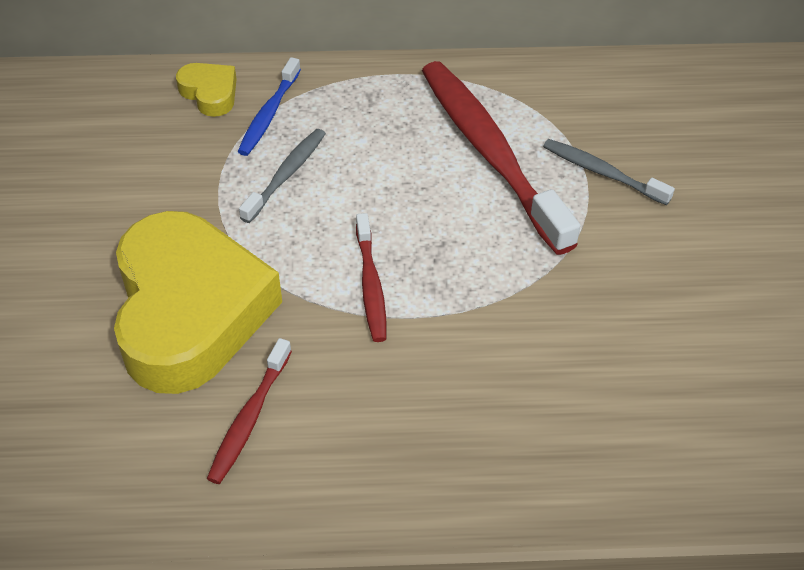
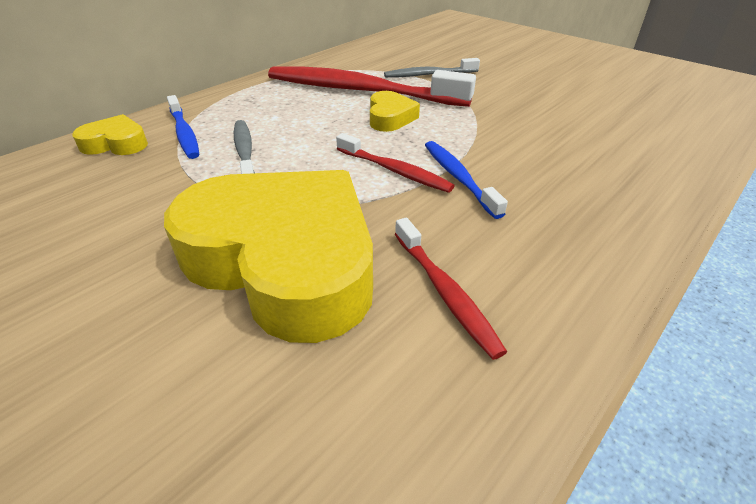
camera: 45 degrees left, 10 degrees down
none -> yellow heart [370,91,420,132]
none -> blue toothbrush [425,141,508,219]

